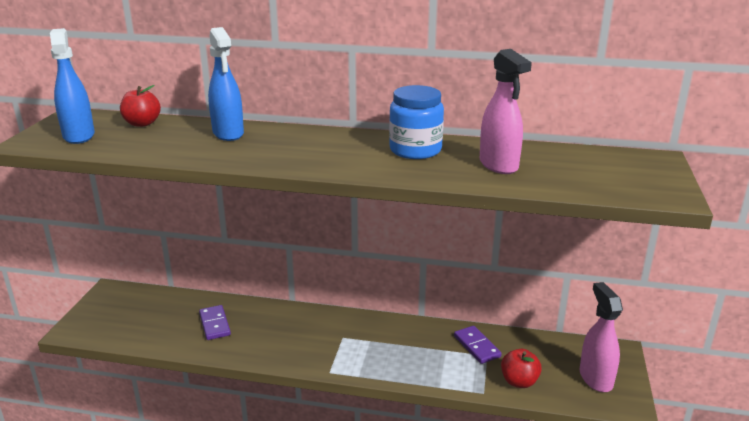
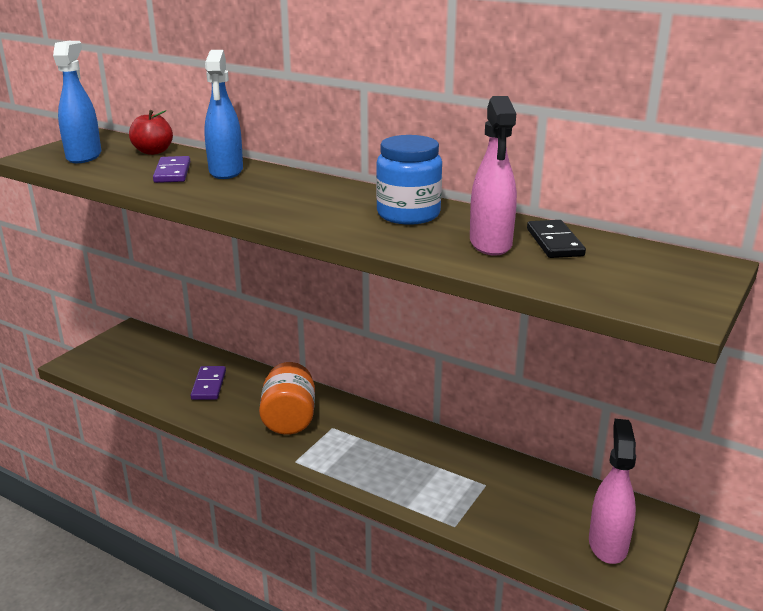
camera: 20 degrees right, 0 degrees up
purple domino [454,326,502,364] -> purple domino moved to [153,156,190,183]
red apple [501,349,542,388] -> none
none -> orange jar [259,362,315,435]
none -> black domino [527,220,586,258]

